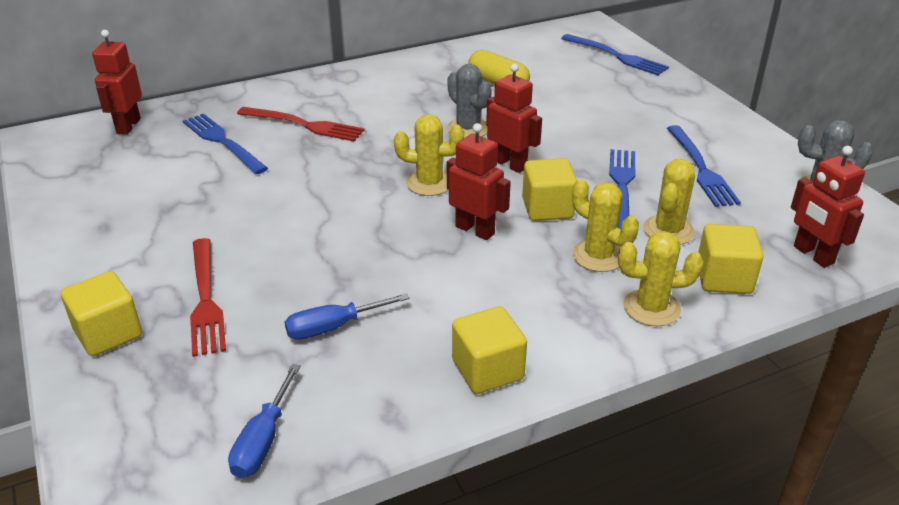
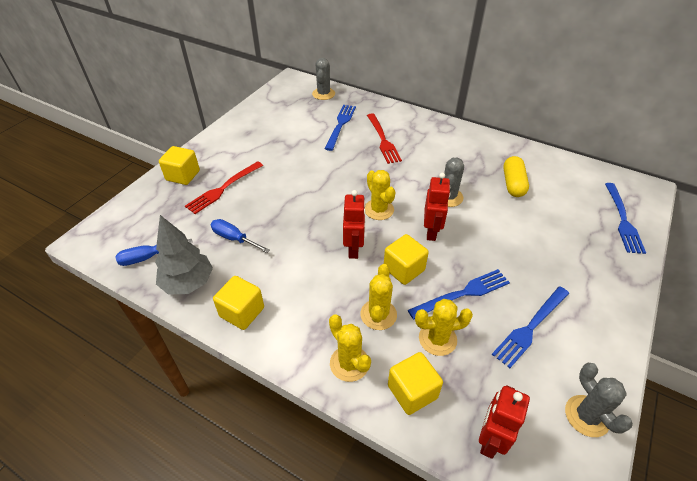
camera: 55 degrees right, 10 degrees up
red robot [92,30,142,135] -> grey cactus [312,58,335,100]
none -> grey tree [155,215,213,295]

